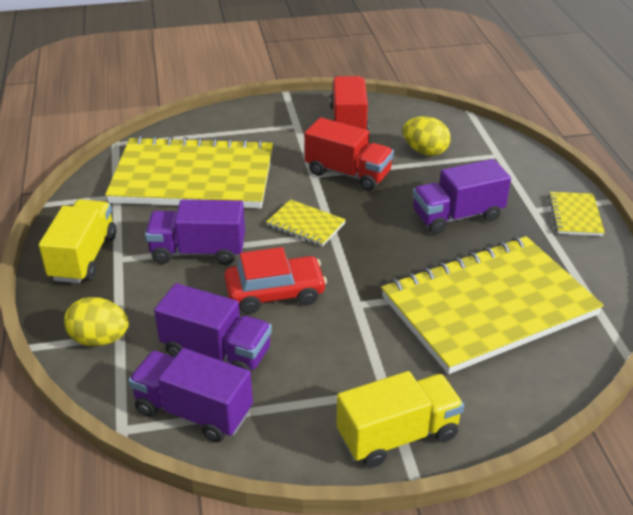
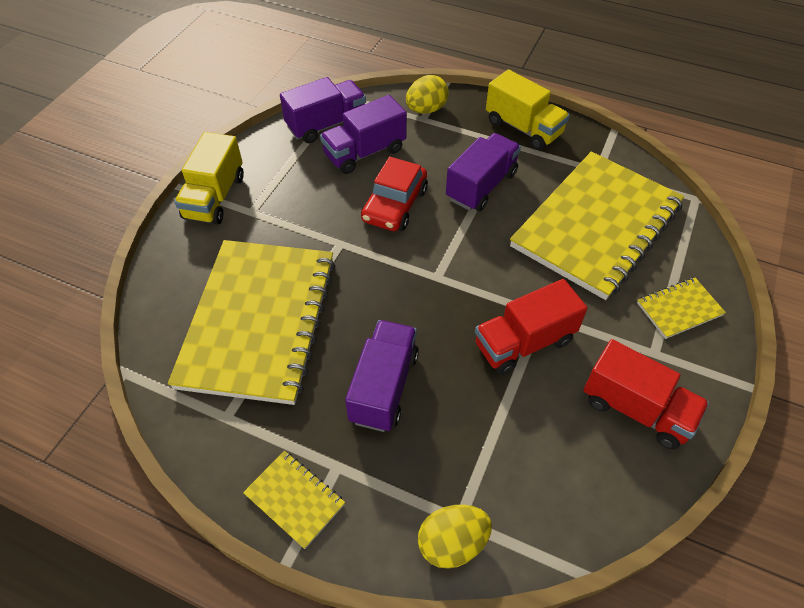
camera: 125 degrees right, 15 degrees up
yellow notebook [266,199,346,247] -> yellow notebook moved to [637,278,726,339]
yellow egg [403,116,451,156] -> yellow egg moved to [418,505,492,569]

